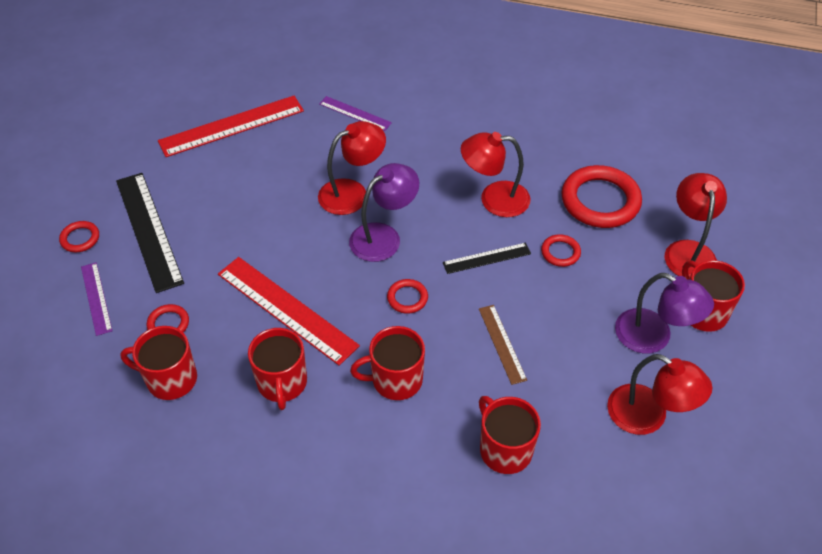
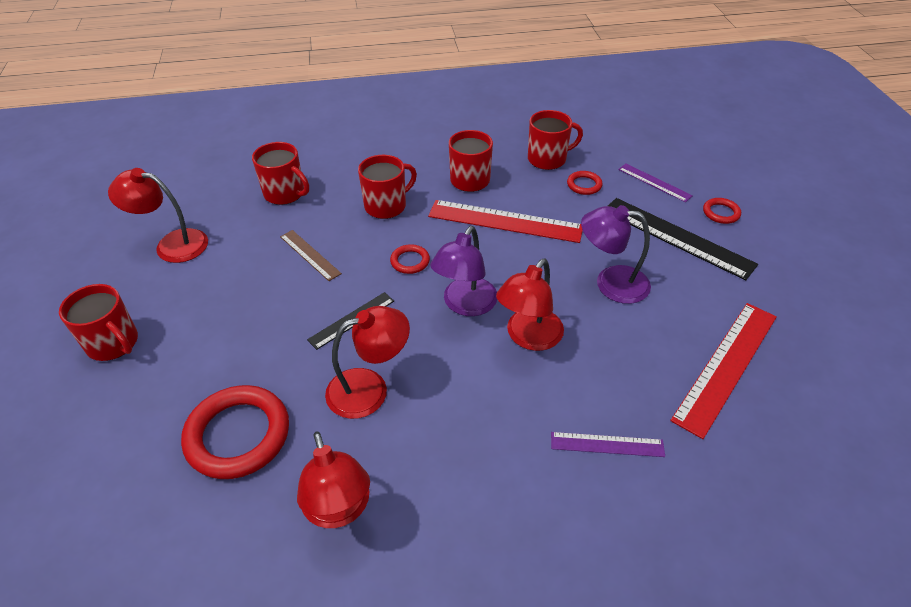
camera: 155 degrees right, 5 degrees down
red ring [541,234,581,267] -> none
purple lamp [615,273,714,354] -> purple lamp moved to [581,205,651,304]
red lamp [665,173,727,279] -> red lamp moved to [297,432,370,528]

